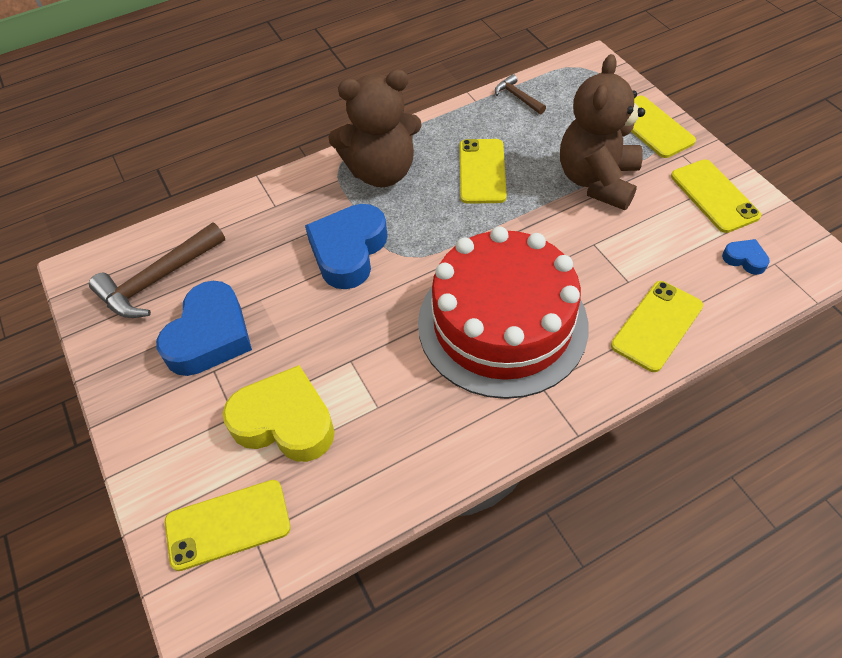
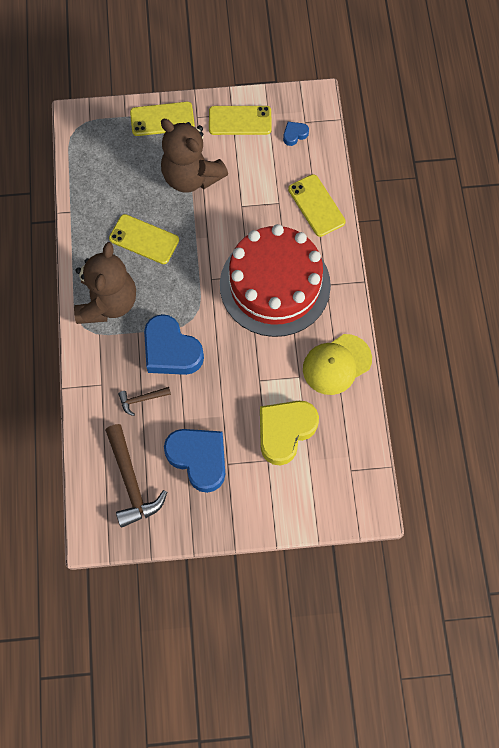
camera: 70 degrees left, 15 degrees up
yellow phone [165,480,291,571] -> none
brown hammer [495,74,546,114] -> brown hammer moved to [118,387,171,416]
none -> yellow cap [303,334,372,395]

